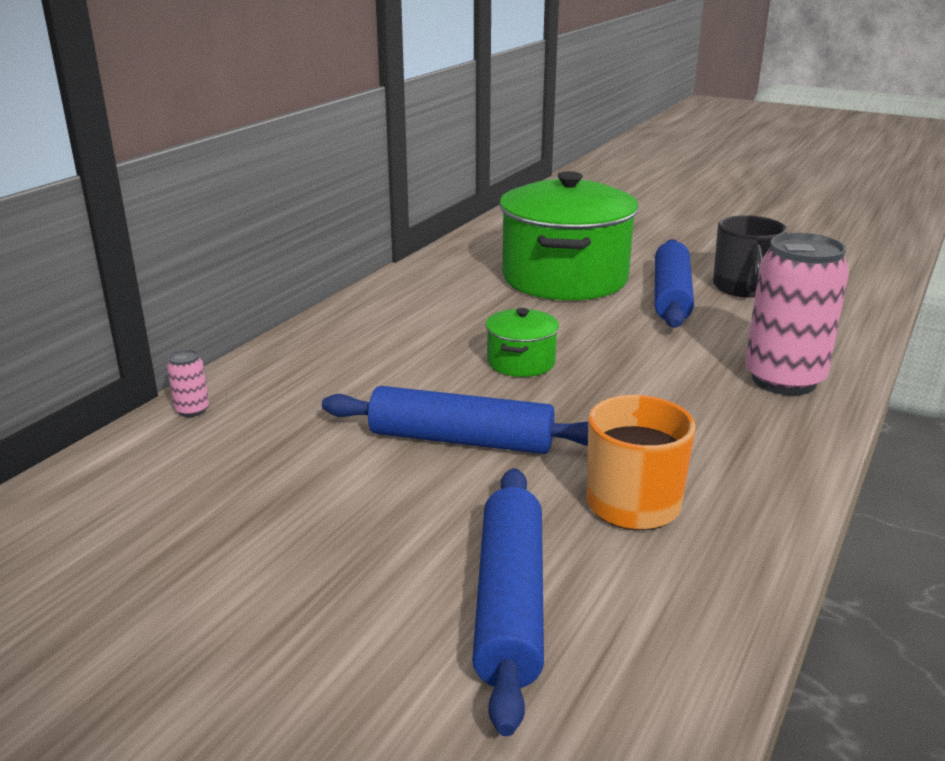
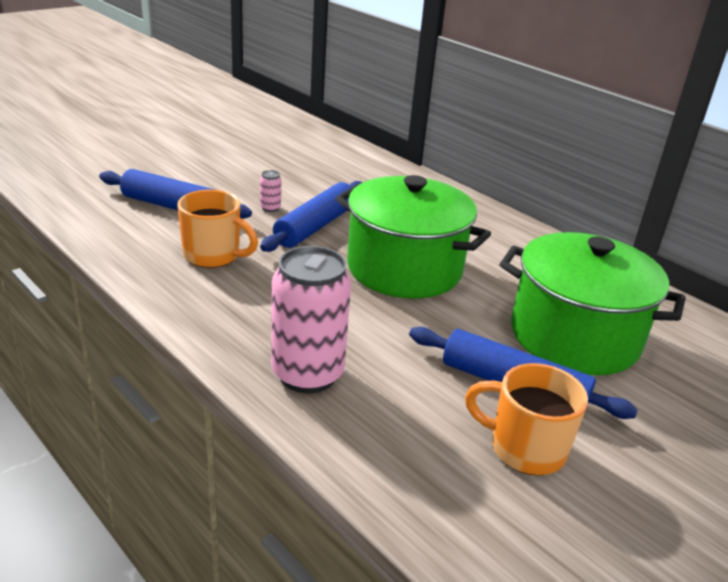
camera: 105 degrees right, 5 degrees up
pink can [167,350,209,417] -> pink can moved to [260,170,281,212]
green pot [485,308,559,377] -> green pot [335,175,491,298], size x2.24
black mug [713,215,787,298] -> orange mug [465,363,588,476]

